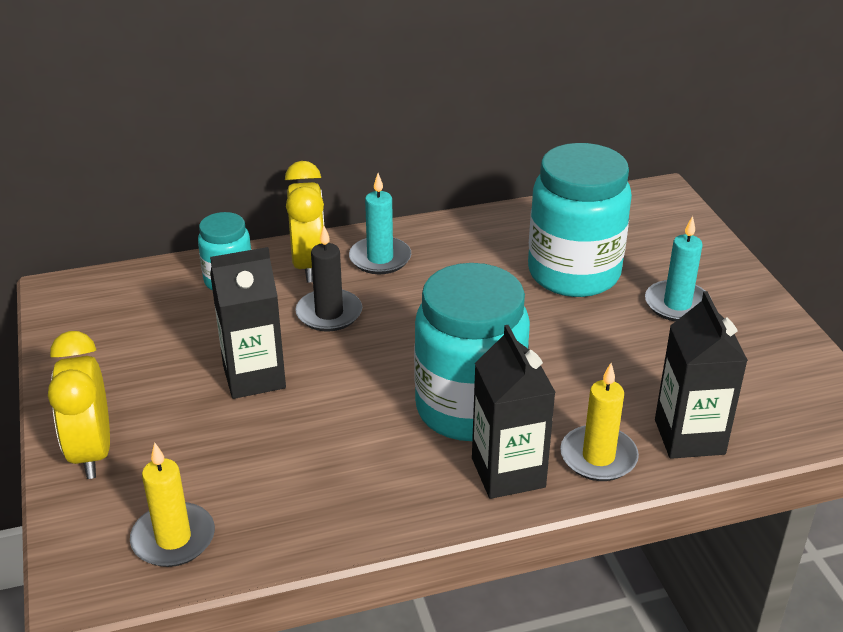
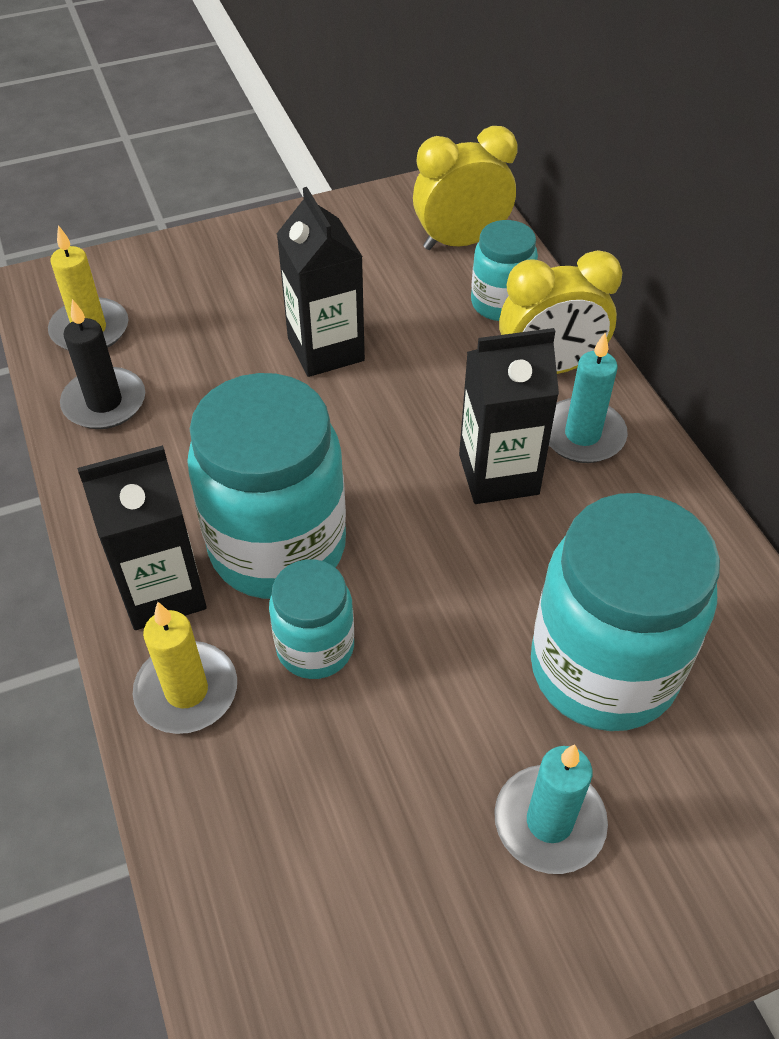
camera: 85 degrees right, 15 degrees up
yellow clock [48,331,110,479] -> yellow clock moved to [413,126,518,250]
black candle [295,225,362,331] -> black candle moved to [60,299,145,429]
black carton [655,291,748,459] -> black carton moved to [459,328,559,504]
none -> turquoise jar [269,559,354,679]

